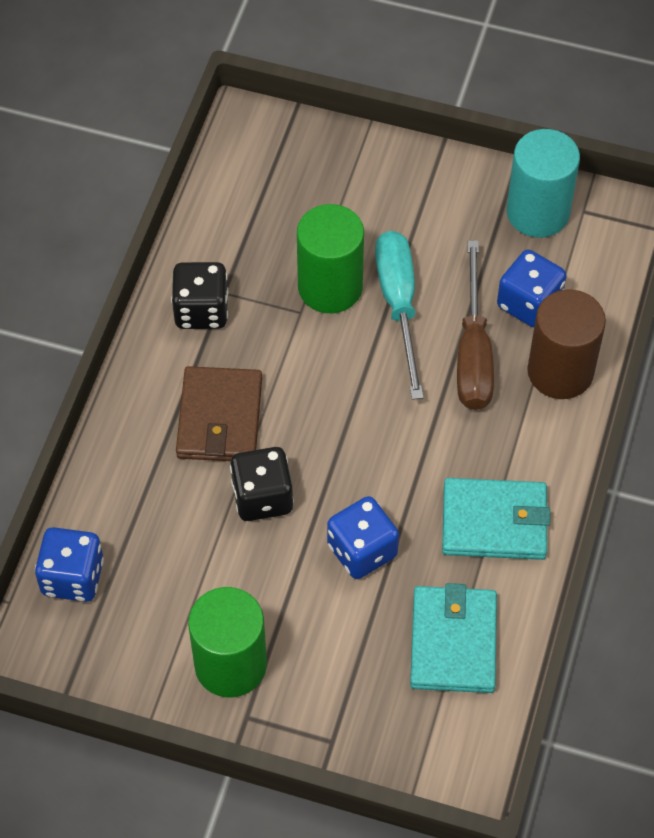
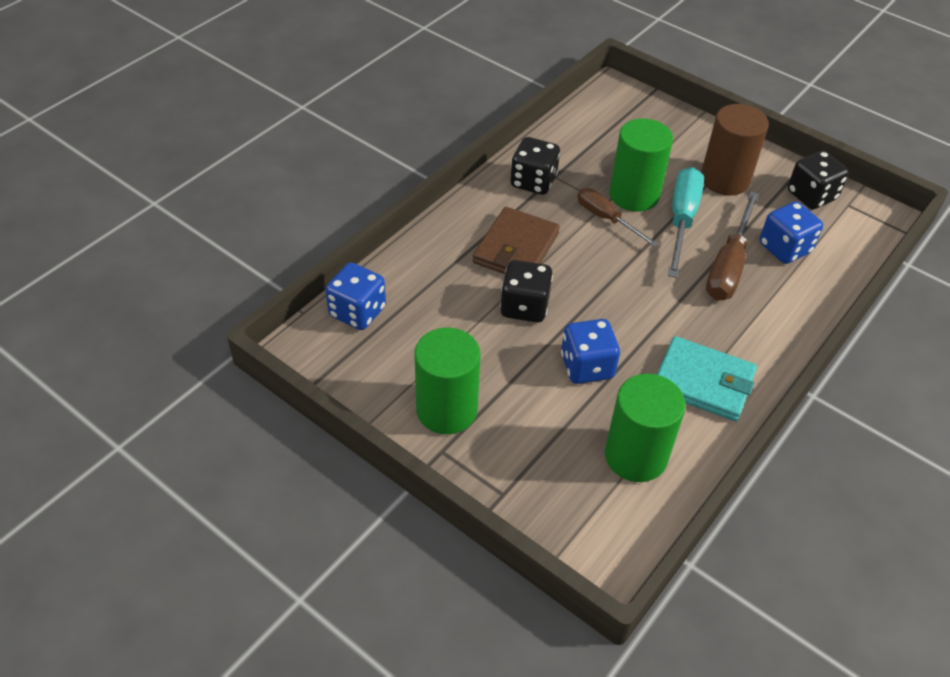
camera: 20 degrees right, 10 degrees down
turquoise wallet [410,583,497,693] -> green cylinder [605,374,686,482]
turquoise cylinder [507,129,580,238] -> black dice [788,150,849,209]
brown cylinder [527,289,606,399] -> brown cylinder moved to [701,104,769,195]
none -> brown screwdriver [577,188,658,247]

